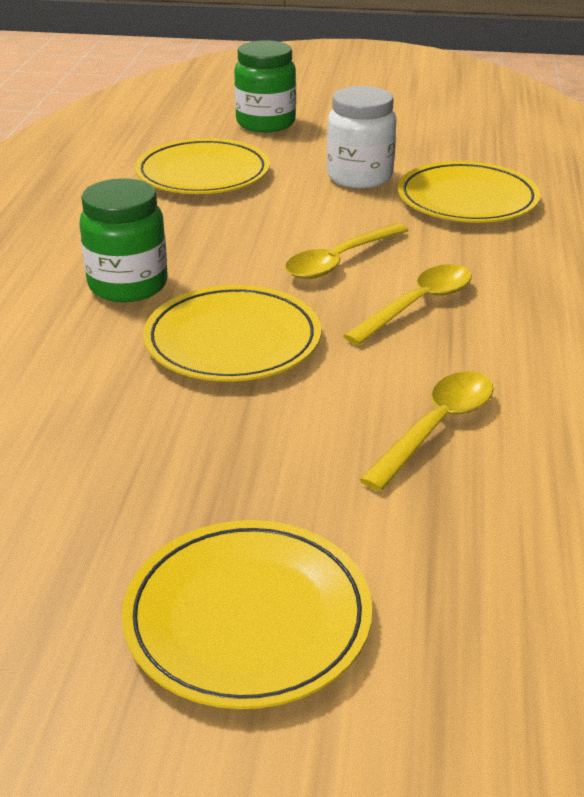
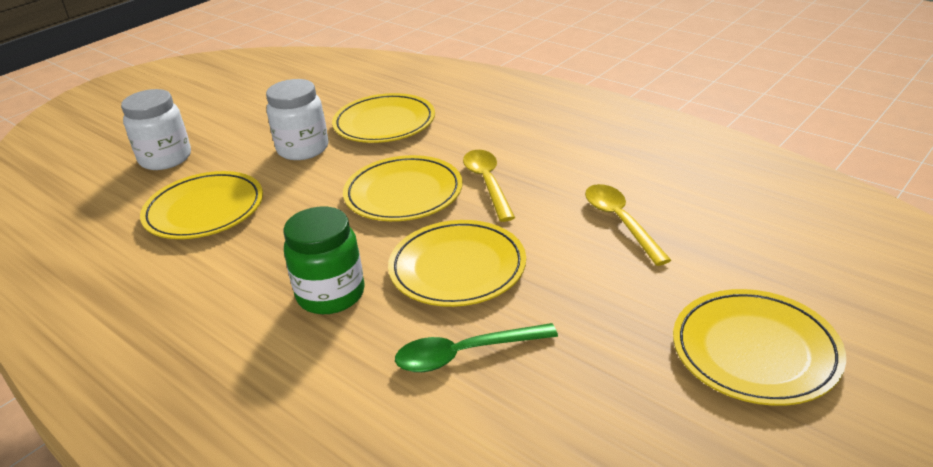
camera: 55 degrees left, 0 degrees up
green jar [234,40,296,132] -> white jar [121,89,191,170]
yellow spoon [285,223,409,279] -> yellow plate [343,155,463,221]
none -> green spoon [395,323,558,372]

